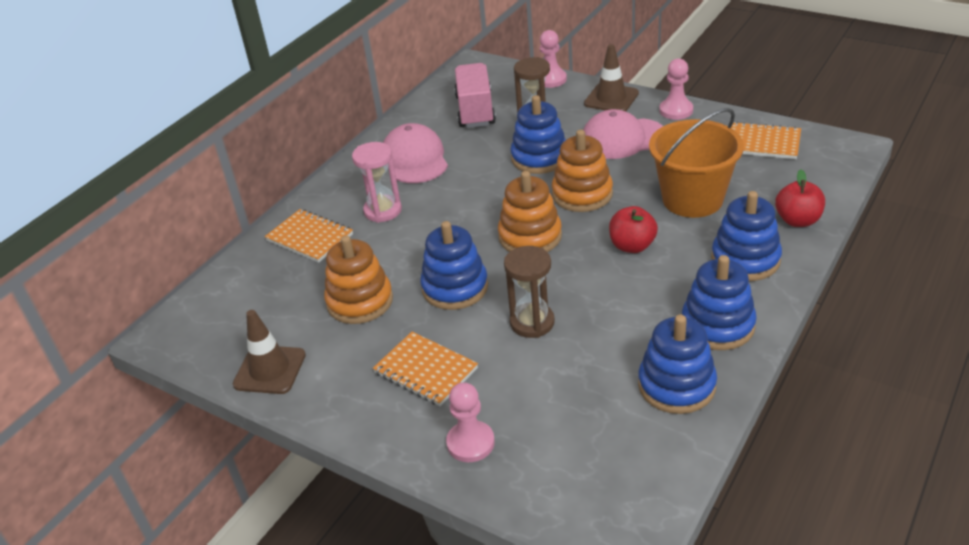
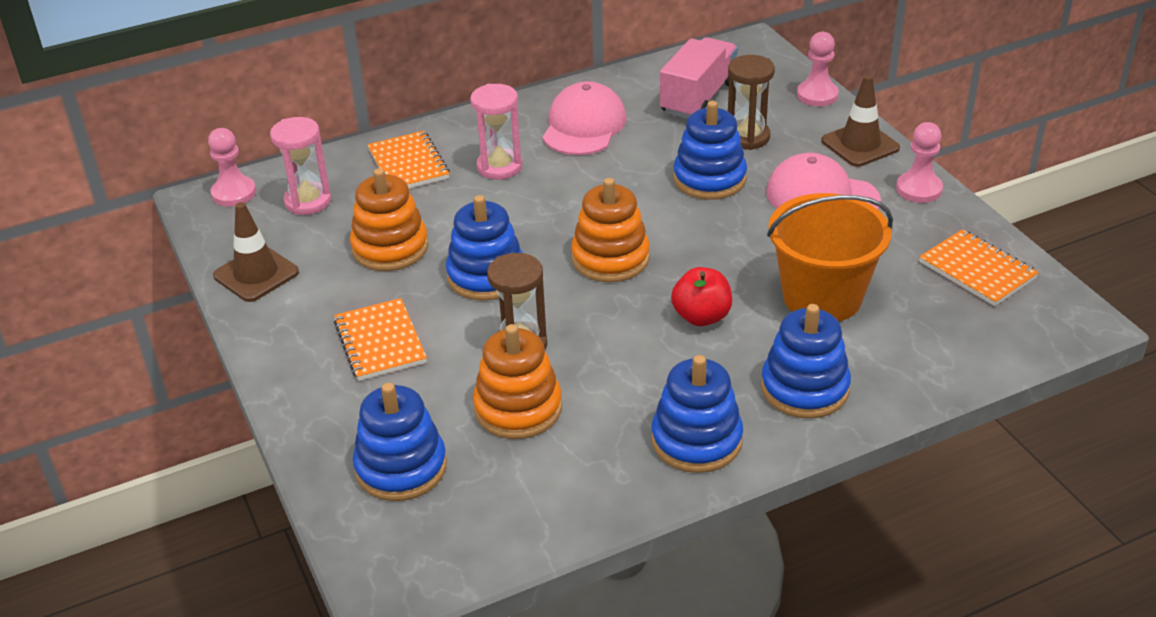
camera: 30 degrees right, 0 degrees up
pink pawn [446,382,495,462] -> pink pawn moved to [208,128,256,206]
orange stacking toy [552,130,613,212] -> orange stacking toy moved to [473,324,562,439]
blue stacking toy [638,315,717,414] -> blue stacking toy moved to [353,383,447,501]
red apple [775,170,825,227] -> none
none -> pink hourglass [270,117,331,215]

